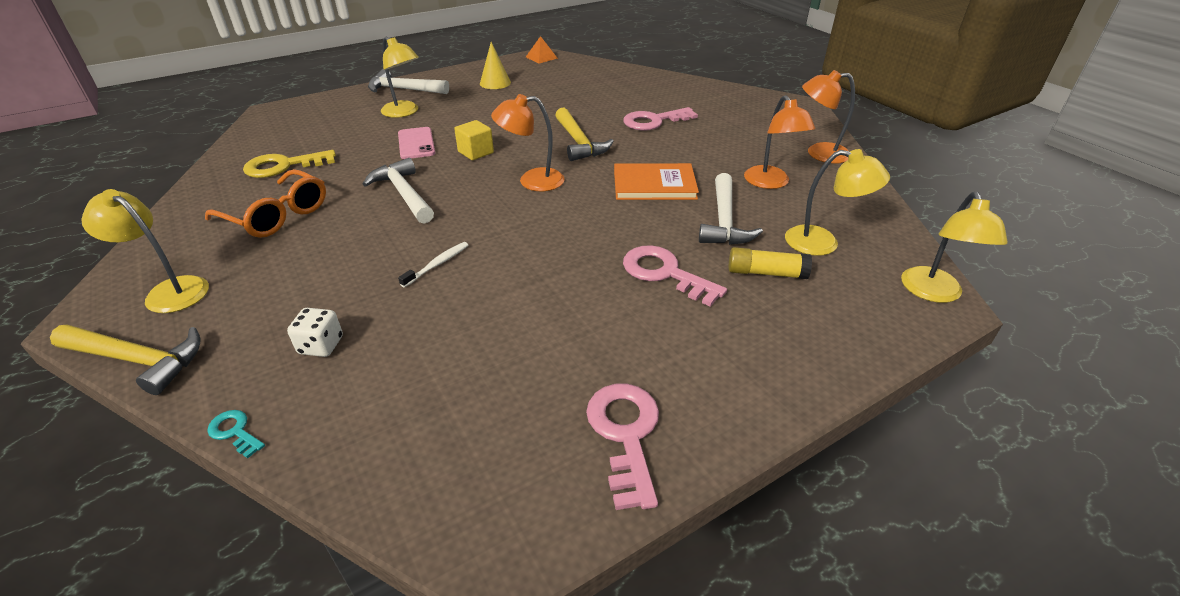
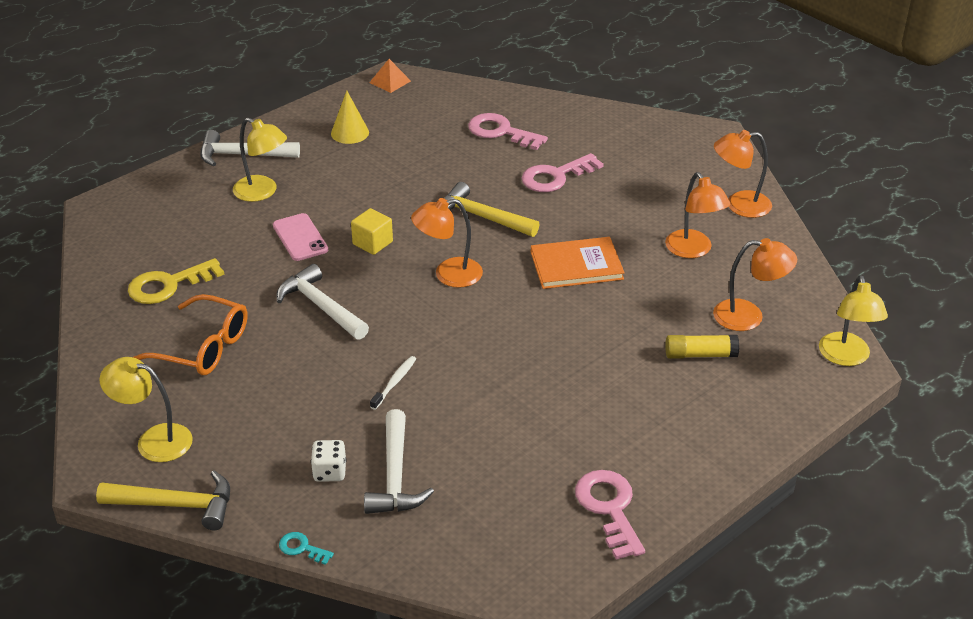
camera: 10 degrees left, 0 degrees up
yellow hammer [555,108,614,161] -> yellow hammer turned 150 degrees clockwise [444,182,540,237]
pink key [623,245,727,307] -> pink key moved to [468,113,548,150]
white hammer [699,173,763,245] -> white hammer moved to [364,409,434,514]
yellow lamp [785,149,890,256] -> orange lamp [713,238,797,331]

